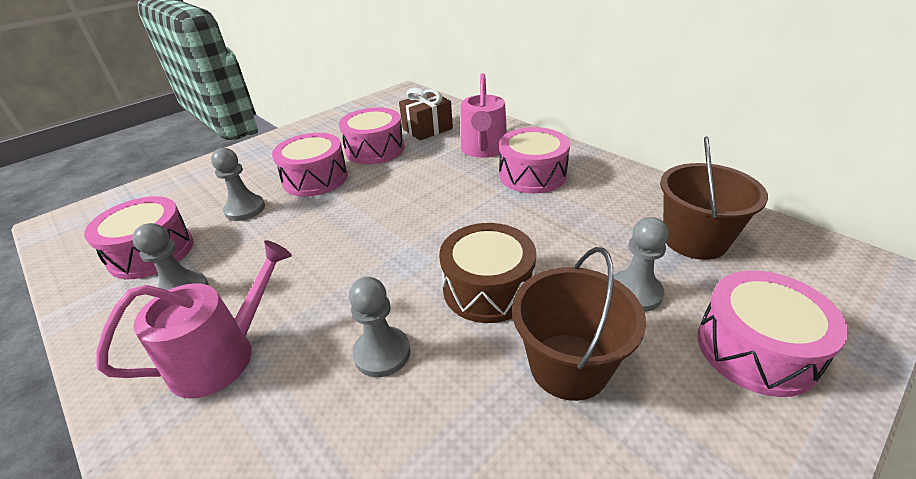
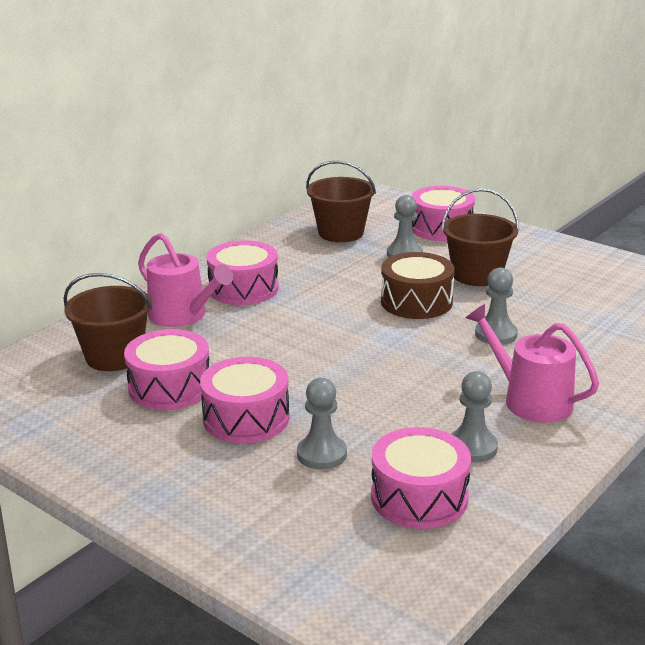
camera: 100 degrees left, 10 degrees down
brown gift [399,88,453,140] -> brown bucket [63,273,152,371]
pink watering can [461,73,507,158] -> pink watering can turned 45 degrees clockwise [138,233,233,327]

